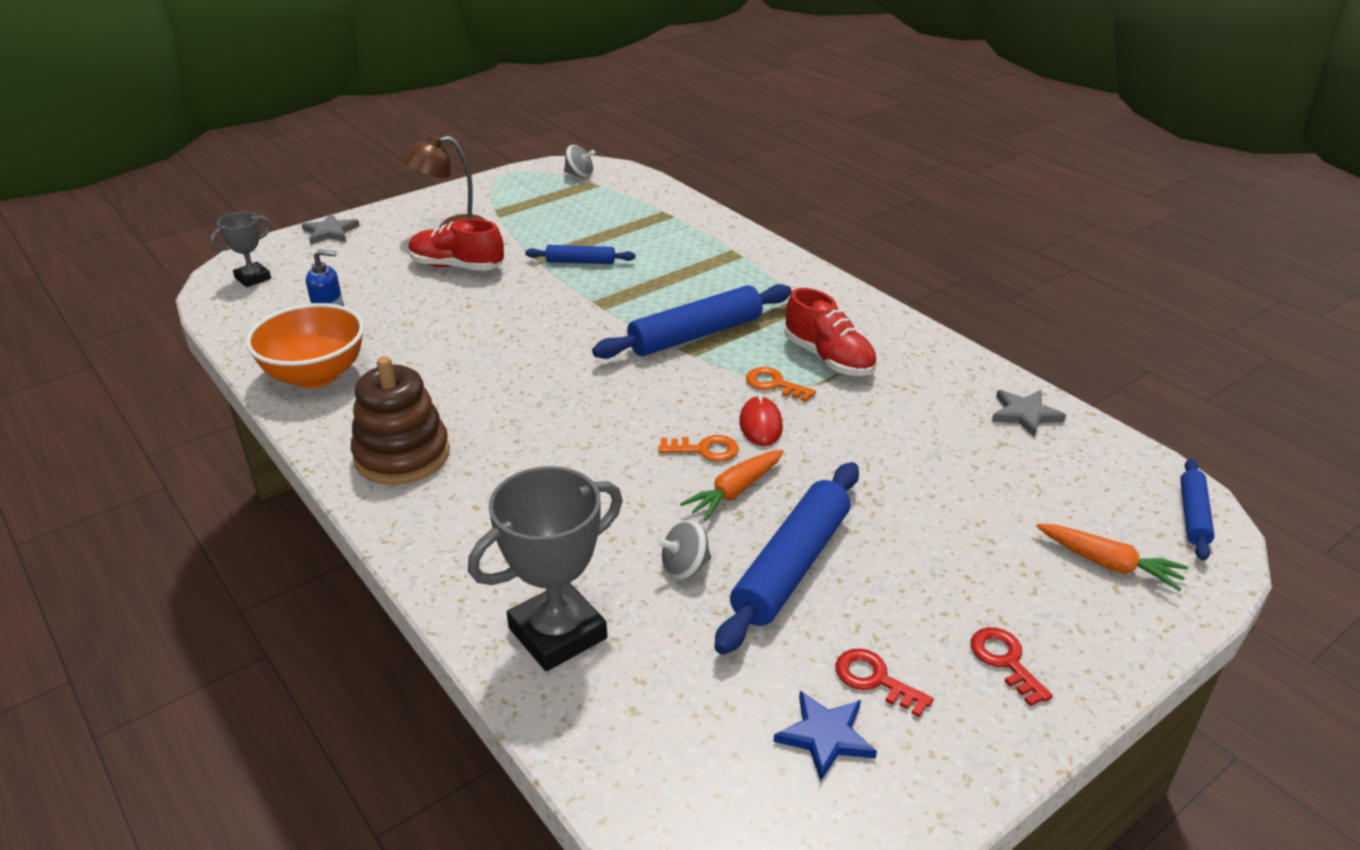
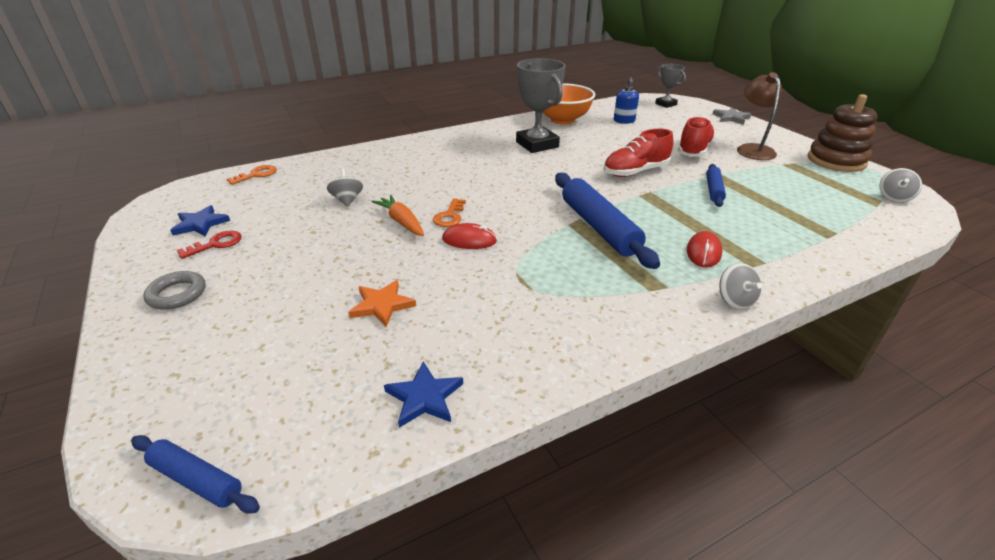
camera: 100 degrees right, 0 degrees up
brown stacking toy [351,356,450,485] -> brown stacking toy moved to [808,94,878,172]
grey trophy [468,466,622,671] -> grey trophy moved to [516,59,565,153]
blue rolling pin [714,462,859,655] -> none
orange key [746,367,816,402] -> orange key moved to [227,165,277,185]
red shoe [784,288,877,376] -> red shoe moved to [604,129,674,177]
red key [971,627,1053,706] -> grey ring [144,271,206,310]
grey star [992,390,1066,438] -> blue star [384,361,463,428]
orange carrot [1036,524,1188,591] -> none
none -> orange star [348,280,416,327]
none -> red mouse [687,231,722,267]
none -> grey spinning top [719,263,762,310]

